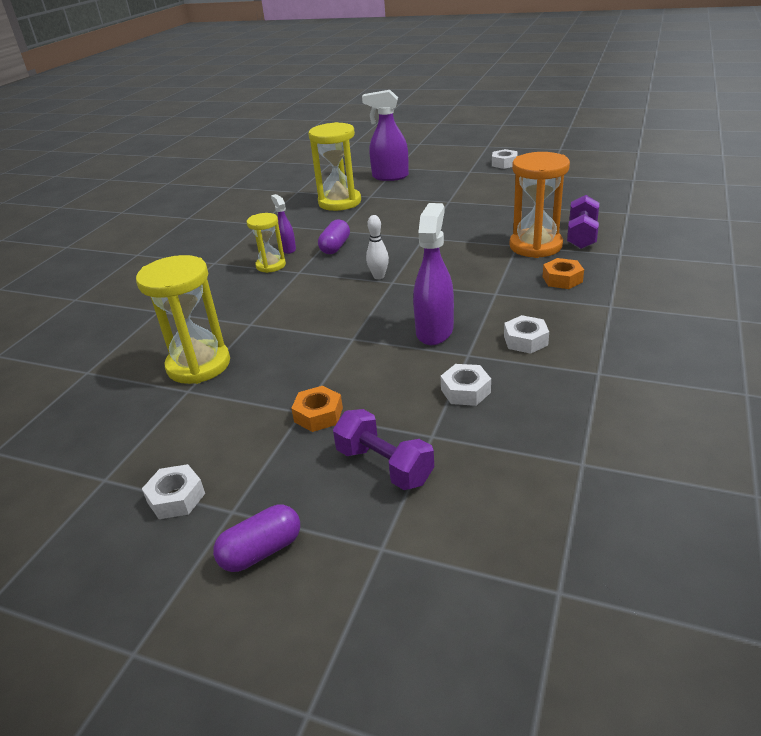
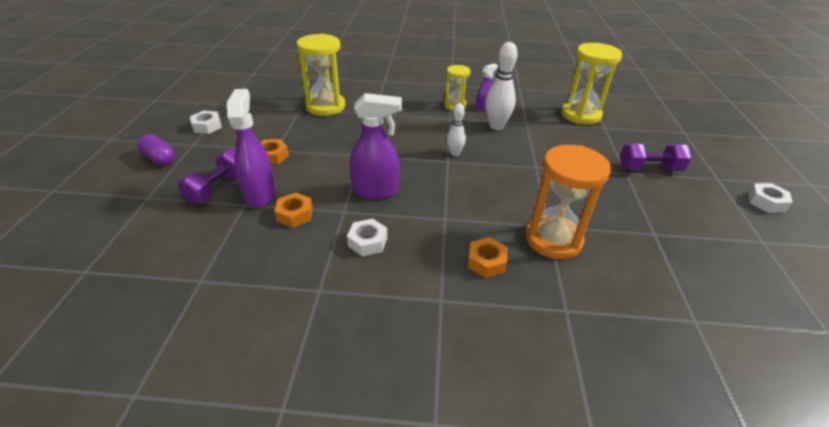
camera: 70 degrees right, 5 degrees up
purple capsule [318,219,350,254] -> white bowling pin [485,42,518,130]
purple spray bottle [362,90,409,181] -> purple spray bottle moved to [227,89,276,208]
white nut [441,364,491,406] -> orange nut [275,193,313,228]
purple dumbbell [567,195,599,249] -> purple dumbbell moved to [620,143,691,171]

